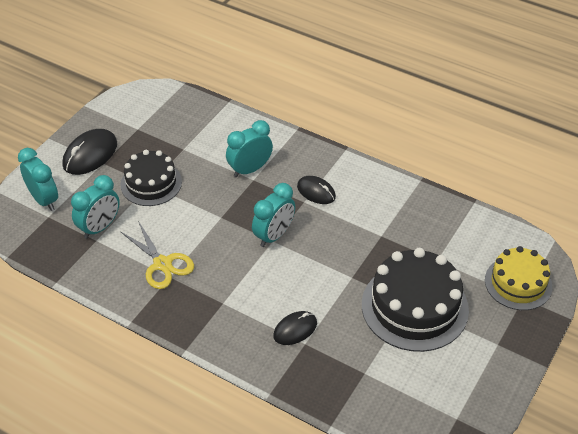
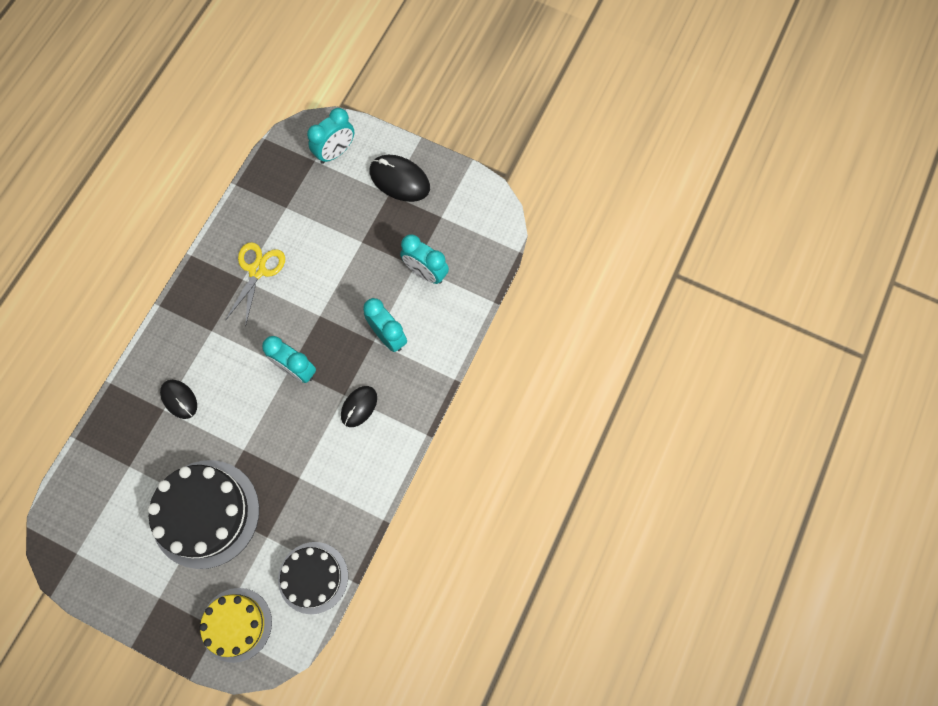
camera: 85 degrees right, 25 degrees up
turquoise clock [71,175,120,239] -> turquoise clock moved to [400,234,449,284]
black cake [120,150,182,206] -> black cake moved to [278,542,348,614]
yellow scissors [120,221,194,289] -> yellow scissors turned 150 degrees clockwise [225,242,285,327]

